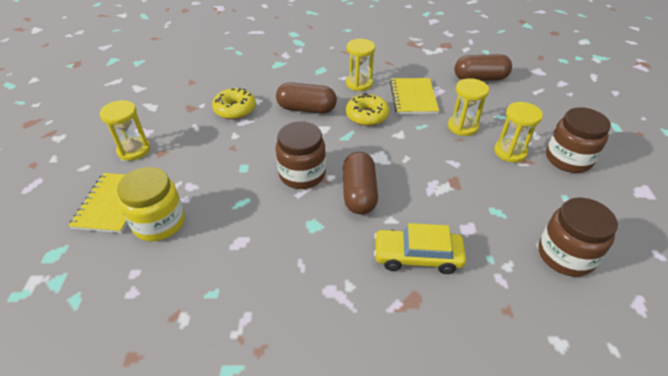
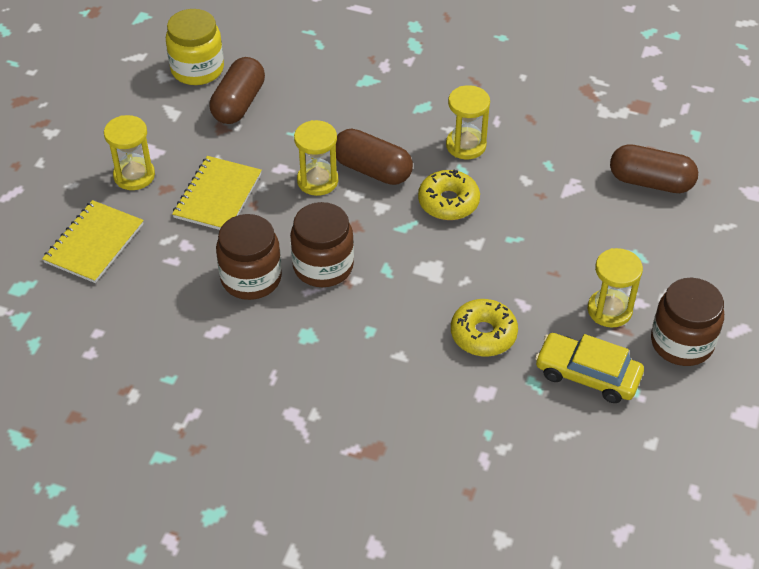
camera: 20 degrees right, 5 degrees up
yellow jar [117,167,185,241] -> yellow jar moved to [166,9,224,85]
yellow donut [212,88,256,119] -> yellow donut moved to [451,299,518,356]
brown capsule [343,152,378,215] -> brown capsule moved to [210,57,265,124]
yellow car [374,223,466,274] -> yellow car moved to [535,333,644,403]
yellow notebook [390,78,439,114] -> yellow notebook moved to [172,156,262,230]
yellow hourglass [448,78,489,136] -> yellow hourglass moved to [294,120,338,196]
brown jar [538,198,618,277] -> brown jar moved to [216,214,282,300]

